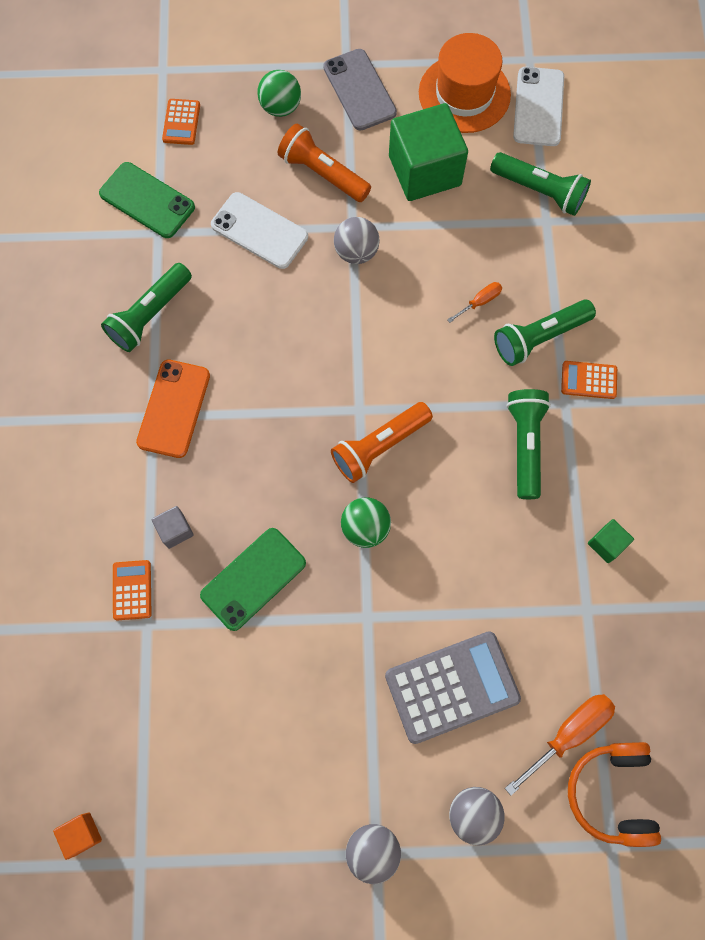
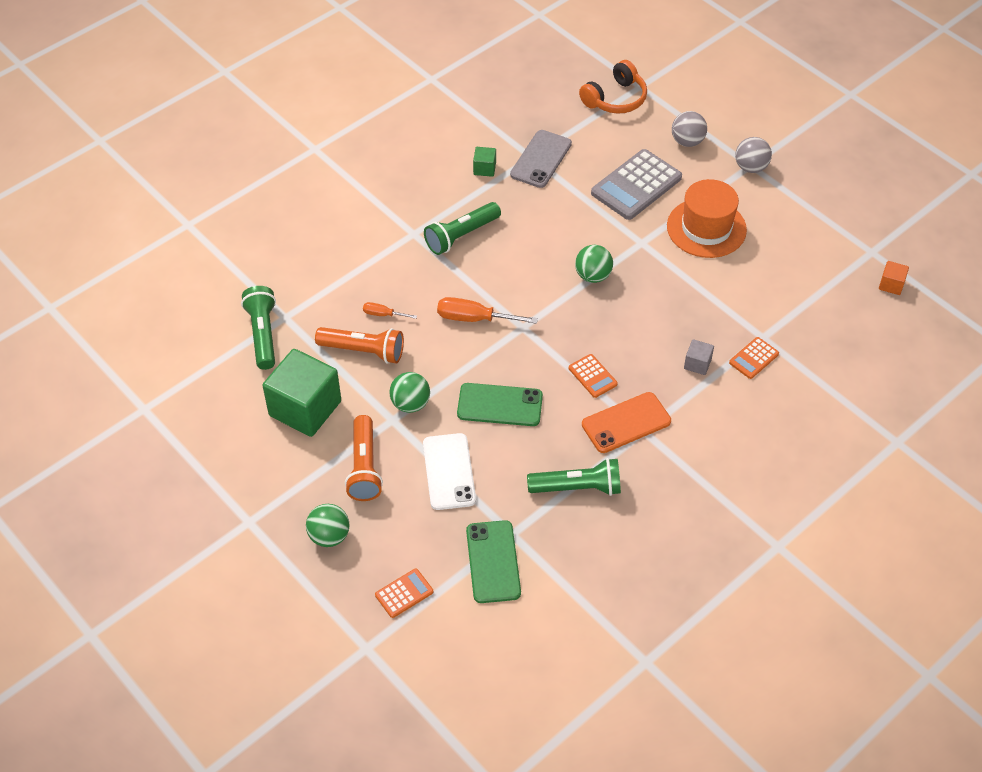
camera: 130 degrees left, 20 degrees down
green phone [200,528,306,631] -> green phone moved to [457,383,543,426]
grey phone [323,49,397,131] -> grey phone moved to [510,130,572,188]
orange flashlight [331,402,433,483] -> orange flashlight moved to [315,327,404,364]
grey ball [334,217,380,264] -> green ball [389,372,430,413]
grey calculator [385,631,521,744] -> grey calculator turned 75 degrees counterclockwise [591,149,682,220]
orange hat [419,33,511,133] -> orange hat moved to [667,179,747,258]
green flashlight [494,299,596,366] -> none
orange screwdriver [505,694,615,796] -> orange screwdriver moved to [437,297,538,324]
white phone [513,67,564,146] -> none
orange calculator [561,361,617,399] -> orange calculator moved to [569,354,618,398]

